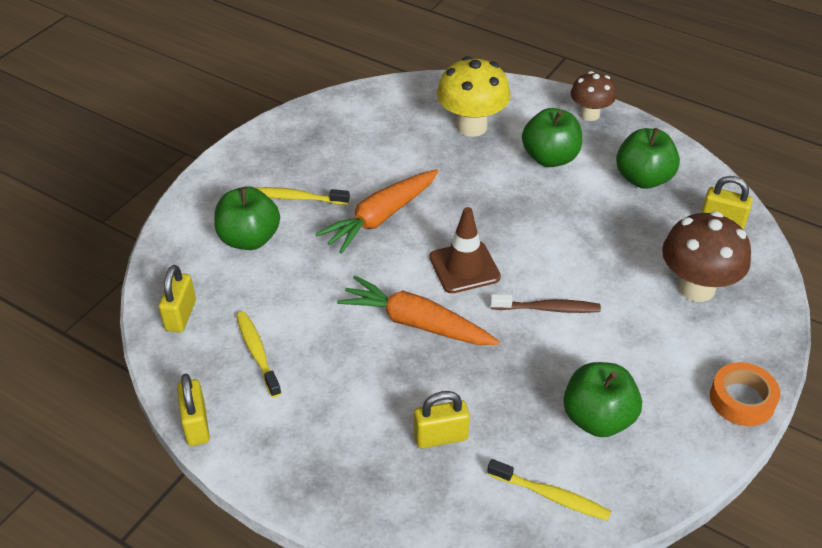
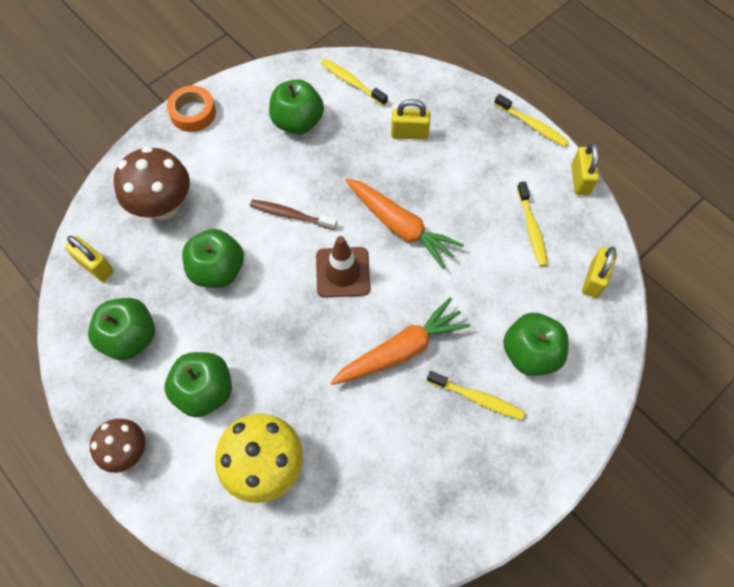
camera: 165 degrees left, 20 degrees up
none -> green apple [182,229,244,288]
none -> yellow toothbrush [494,94,569,147]

